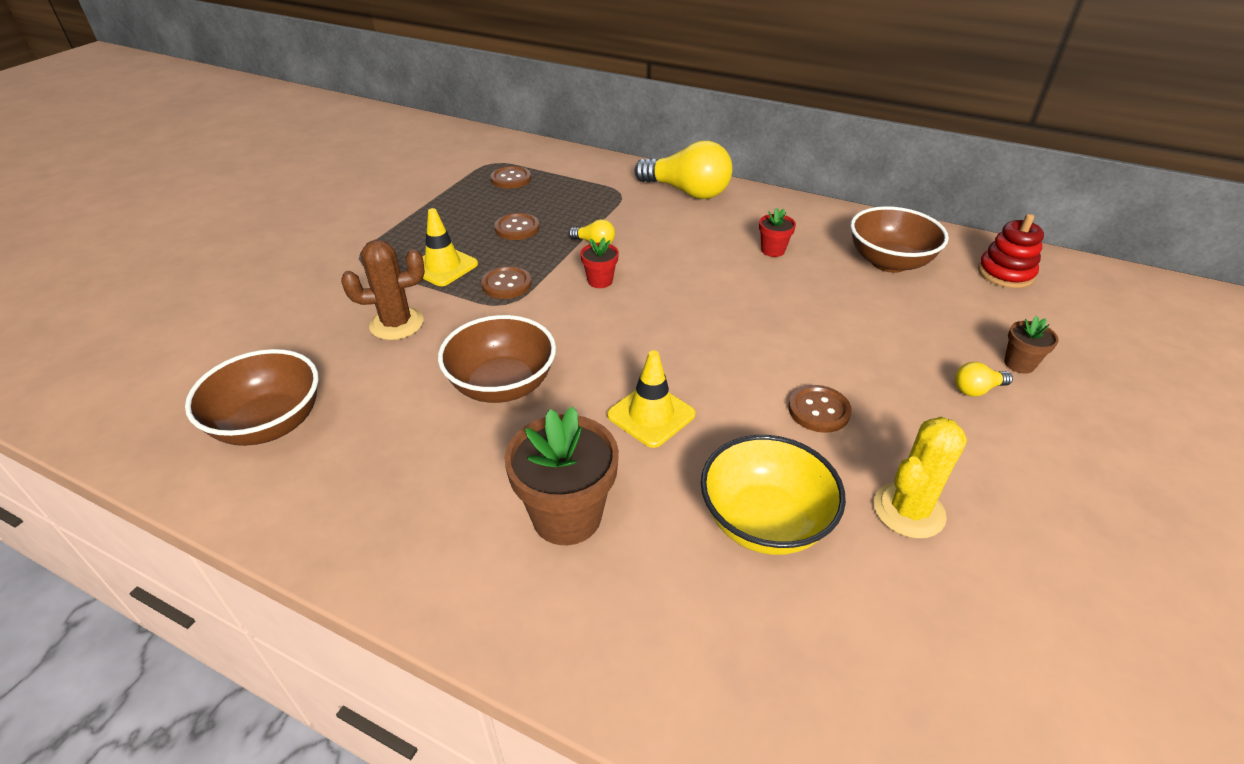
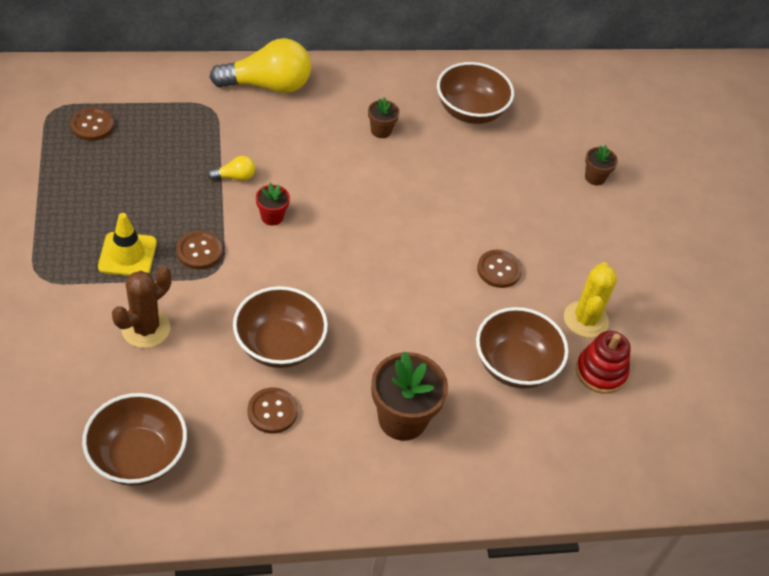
camera: 40 degrees left, 10 degrees up
brown button [494,213,539,240] -> brown button moved to [248,388,298,434]
yellow traffic cone [607,350,696,448] -> none
yellow bowl [701,435,846,555] -> brown bowl [476,307,569,389]
red flower pot [759,208,796,257] -> brown flower pot [368,97,400,138]
yellow light bulb [955,362,1013,397] -> none
red stacking toy [978,214,1044,288] -> red stacking toy moved to [576,331,631,394]

